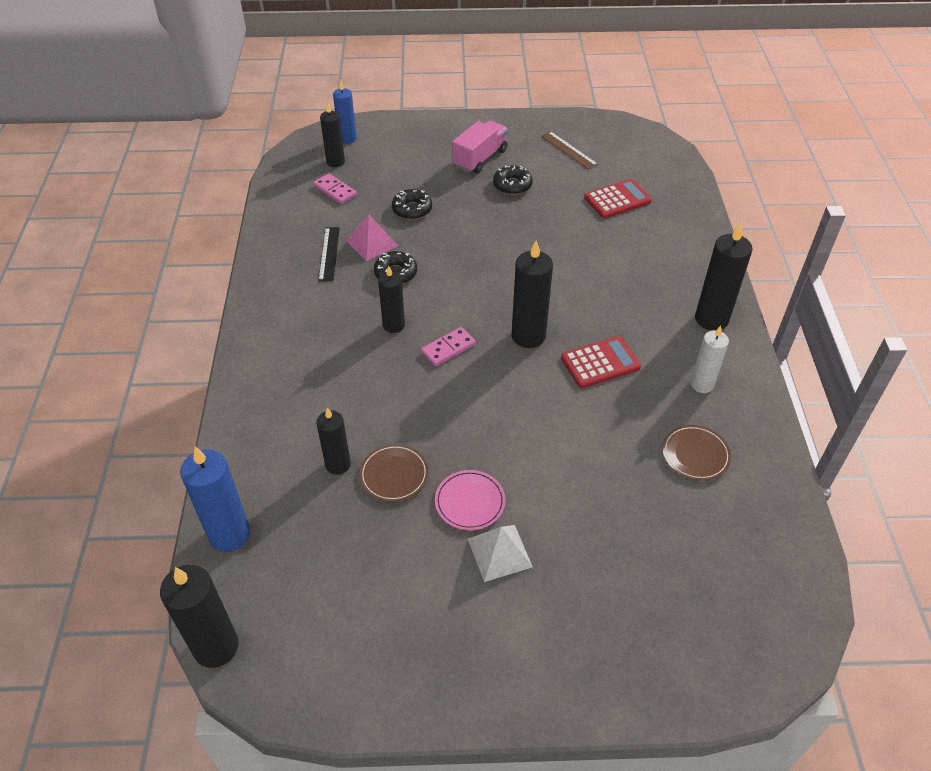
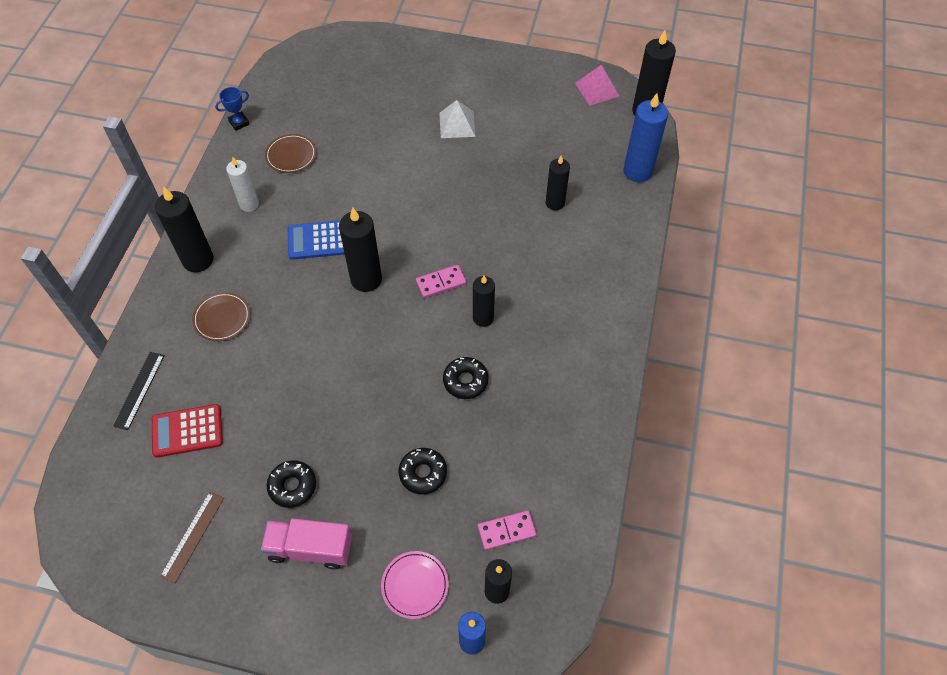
camera: 165 degrees left, 10 degrees up
pink domino [313,174,357,204] -> pink domino turned 75 degrees counterclockwise [478,510,537,550]
black ruler [318,227,340,281] -> black ruler moved to [113,352,165,430]
pink pyramid [346,215,398,262] -> pink pyramid moved to [575,65,620,106]
brown plate [359,444,428,502] -> brown plate moved to [192,292,250,341]
pink plate [435,470,505,530] -> pink plate moved to [381,551,449,619]
pink truck [452,121,508,174] -> pink truck turned 45 degrees clockwise [261,518,352,570]
brown ruler [541,131,598,170] -> brown ruler turned 45 degrees clockwise [160,492,224,583]
red calculator [561,336,641,388] -> blue calculator [288,220,345,260]
none -> blue trophy [215,87,250,131]

